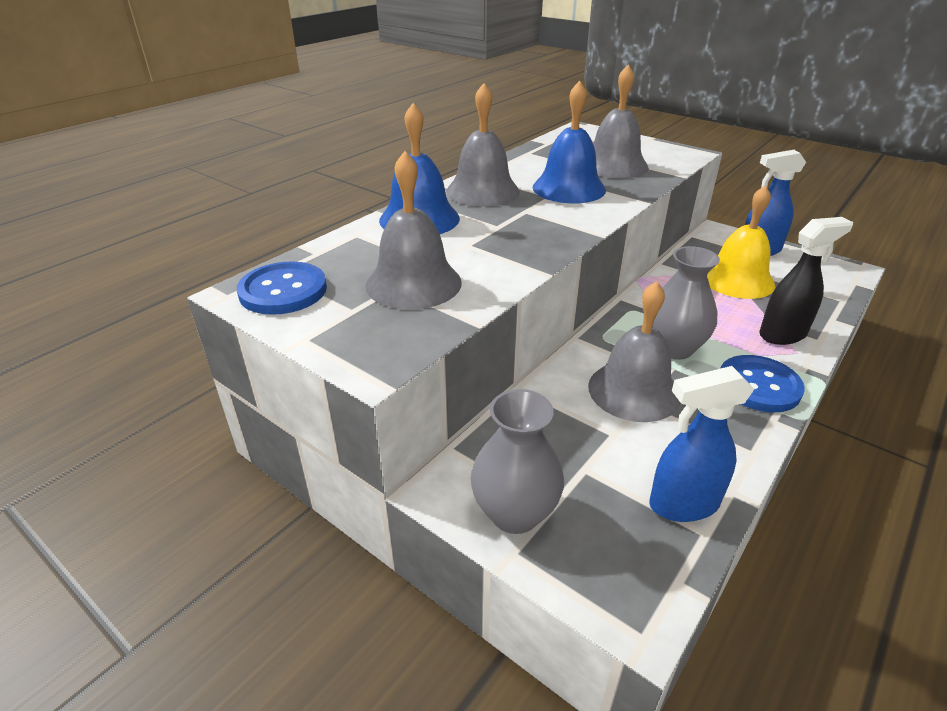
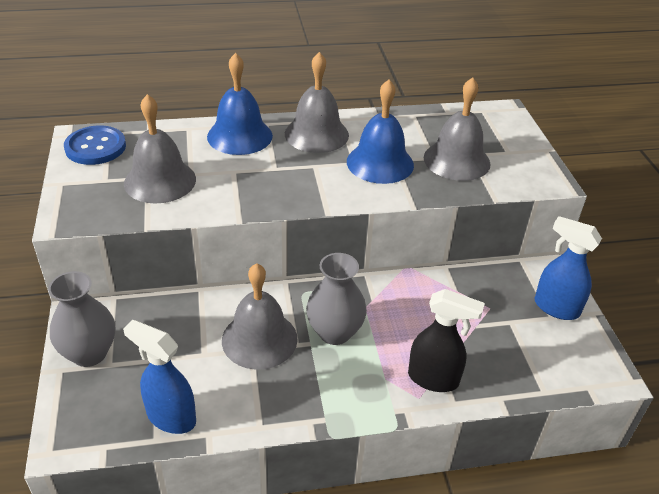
camera: 40 degrees right, 5 degrees up
yellow bell [707,185,775,299] -> none
blue button [720,355,805,412] -> none

